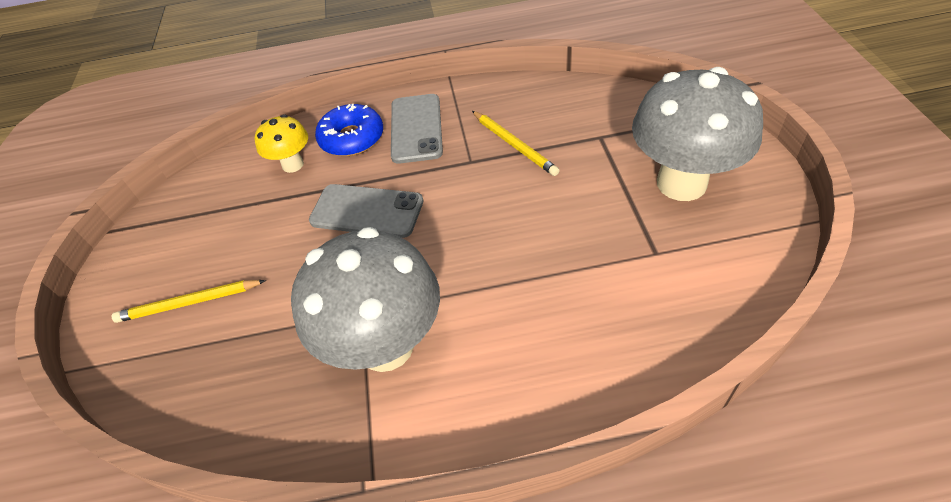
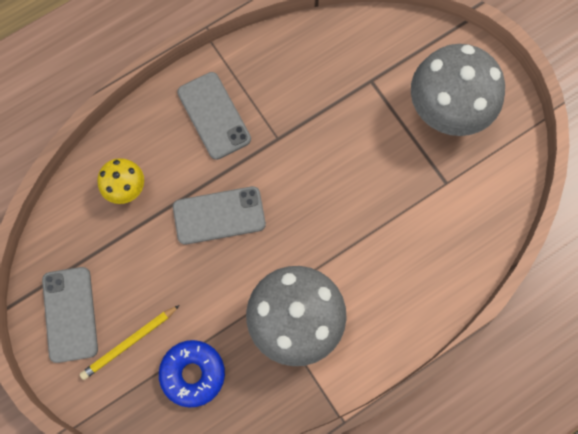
camera: 30 degrees left, 25 degrees up
blue donut [315,104,383,156] -> blue donut moved to [159,340,225,407]
yellow pencil [472,111,560,176] -> none
none -> grey phone [42,267,98,363]

